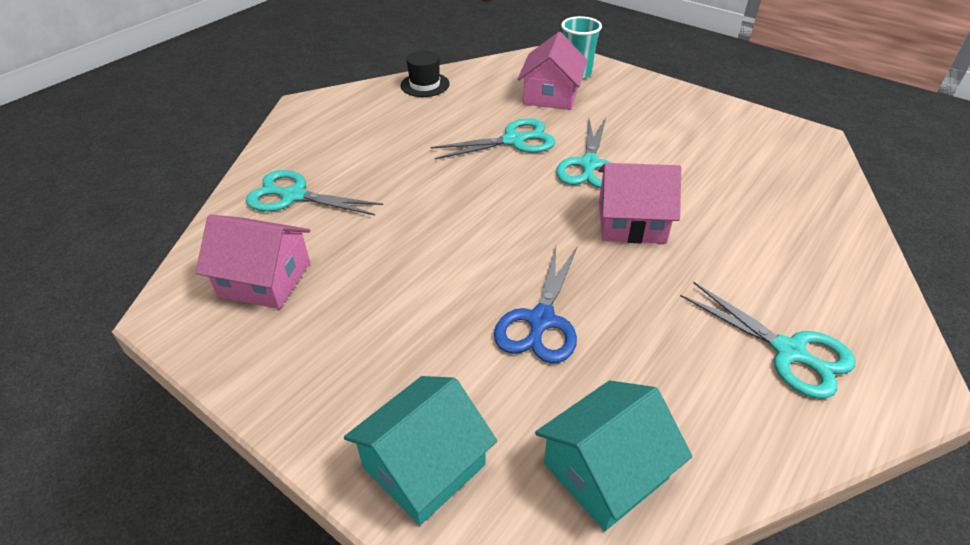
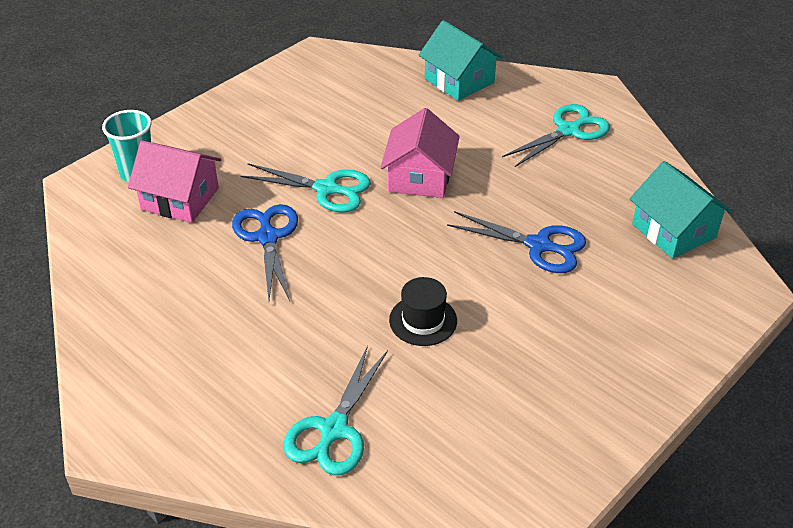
camera: 85 degrees left, 0 degrees up
pink house [196,214,310,309] -> none
turquoise house [344,376,497,526] -> turquoise house moved to [419,20,503,101]
black hat [400,50,450,97] -> black hat moved to [389,277,457,346]
turquoise scissors [430,118,555,160] -> blue scissors [232,204,298,301]

